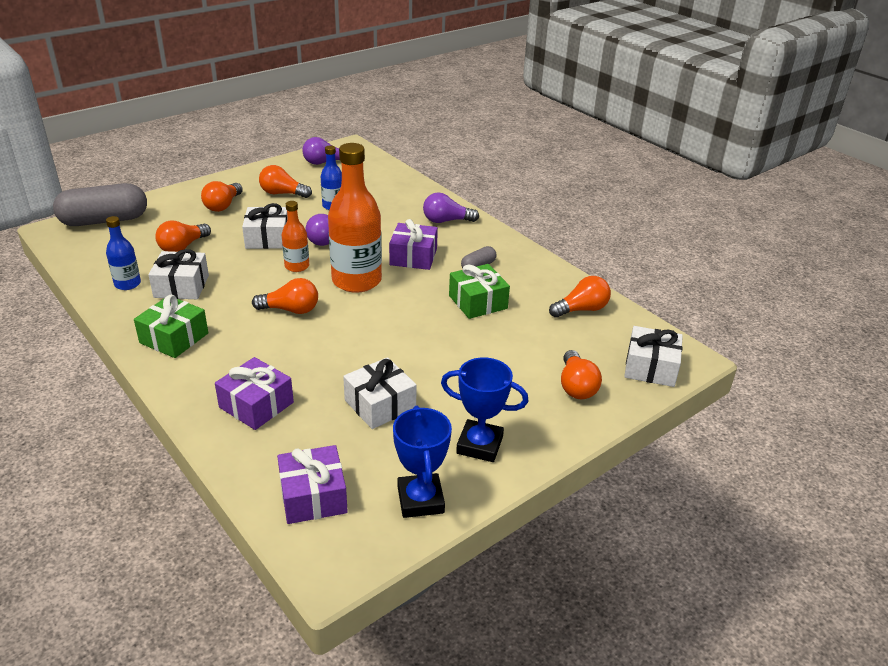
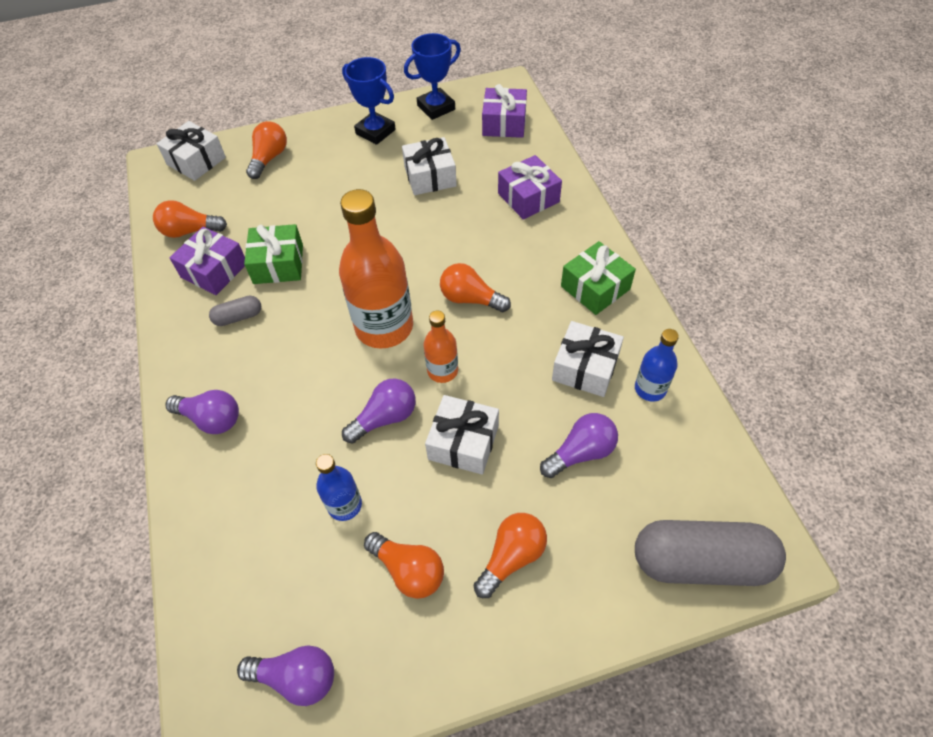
camera: 155 degrees left, 20 degrees up
orange light bulb [155,221,211,252] -> purple light bulb [540,413,618,478]
purple gift [389,219,438,270] -> purple gift moved to [169,227,245,295]
blue trophy [393,406,452,518] -> blue trophy turned 45 degrees clockwise [404,33,461,120]

